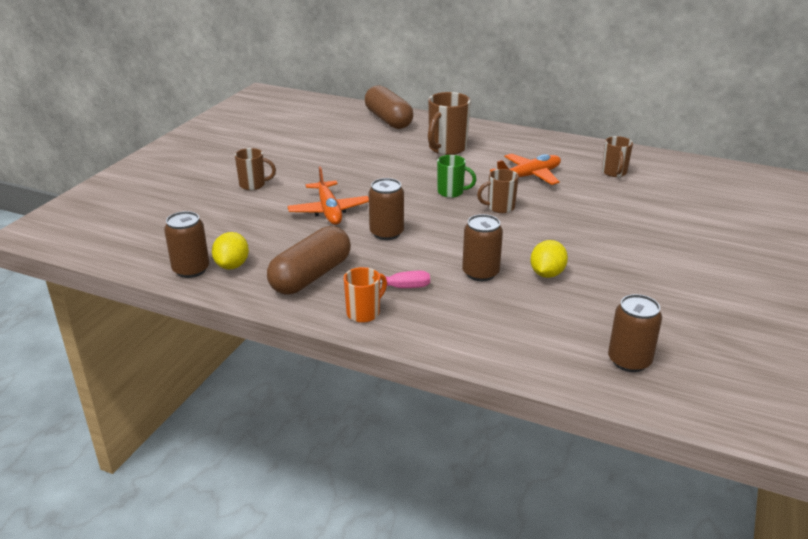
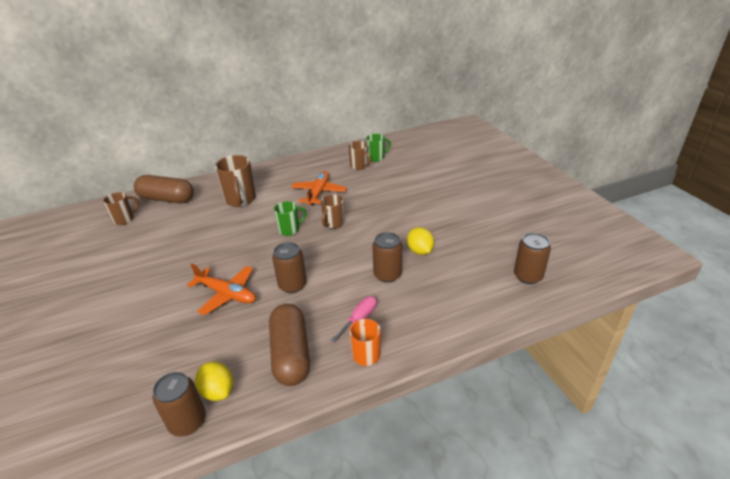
camera: 45 degrees left, 5 degrees up
brown mug [235,148,276,190] -> brown mug moved to [103,192,139,225]
none -> green mug [366,134,391,162]

